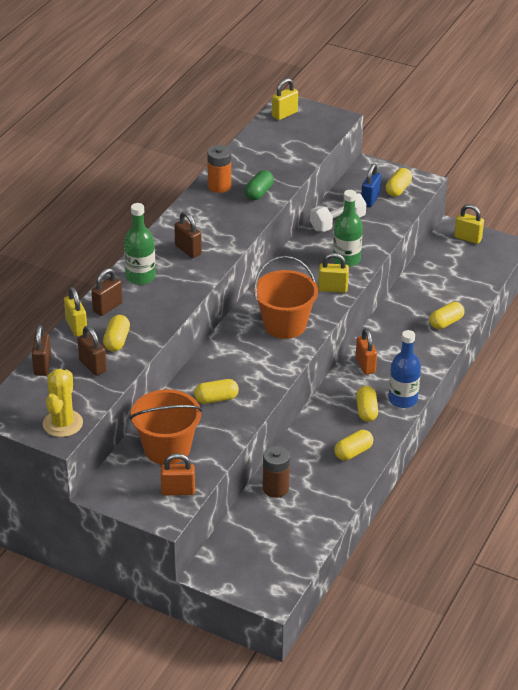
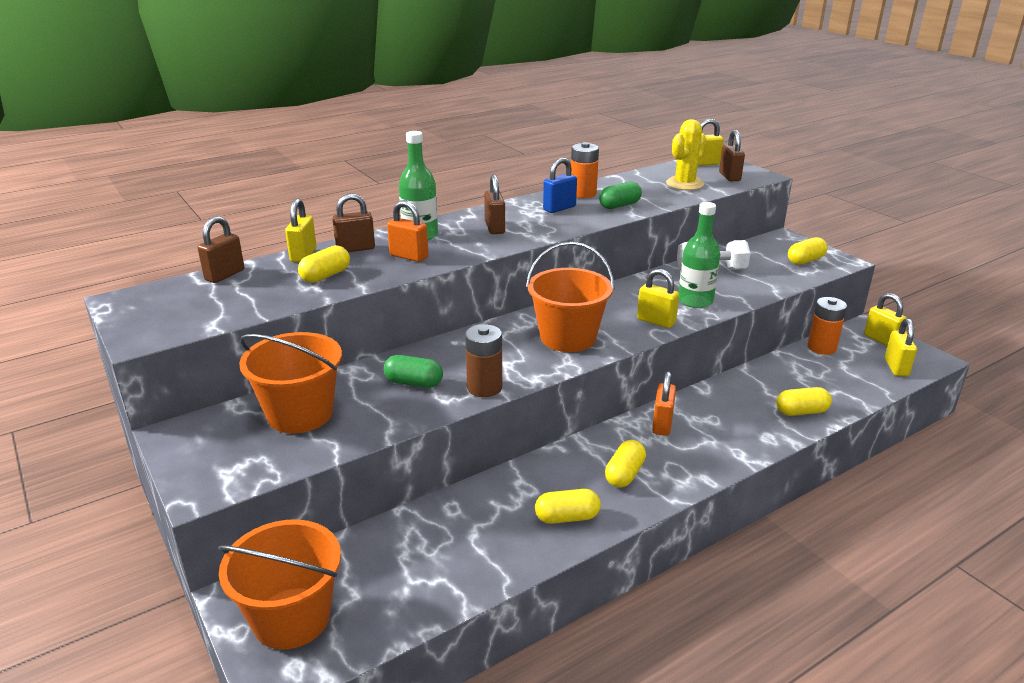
camera: 30 degrees right, 10 degrees down
yellow cactus [43,369,83,437] -> yellow cactus moved to [666,119,706,190]
brown padlock [78,326,107,376] -> brown padlock moved to [719,130,745,181]
orange padlock [161,453,195,496] -> orange padlock moved to [387,200,428,262]
yellow capsule [194,379,239,404] -> green capsule [384,355,443,388]
brown battery [263,446,290,498] -> brown battery moved to [465,324,502,397]
blue padlock [361,163,381,207] -> blue padlock moved to [543,158,577,213]
blue bottle [388,330,421,408] -> none
none -> orange bucket [218,519,341,649]
none -> orange battery [807,297,847,355]
none -> yellow padlock [885,318,917,376]

